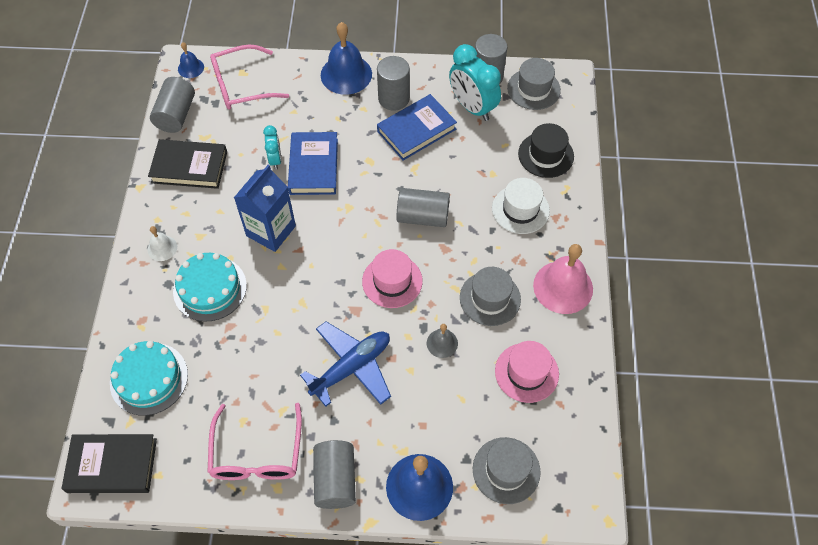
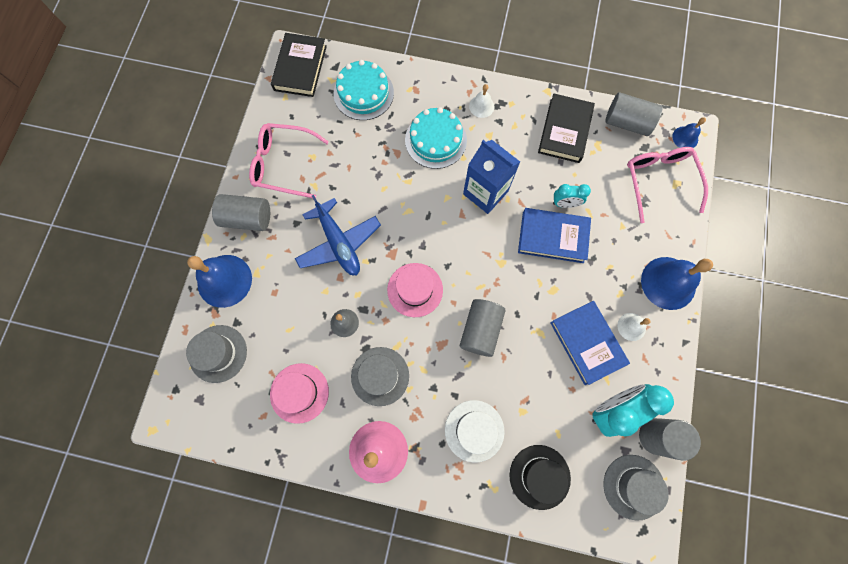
camera: 100 degrees right, 15 degrees up
grey cylinder [377,56,410,111] -> white bell [617,313,651,341]

